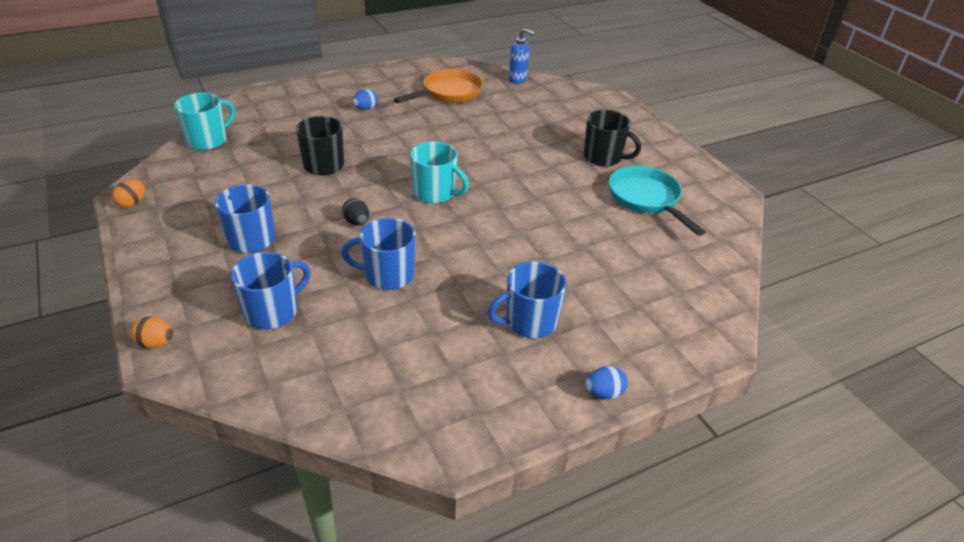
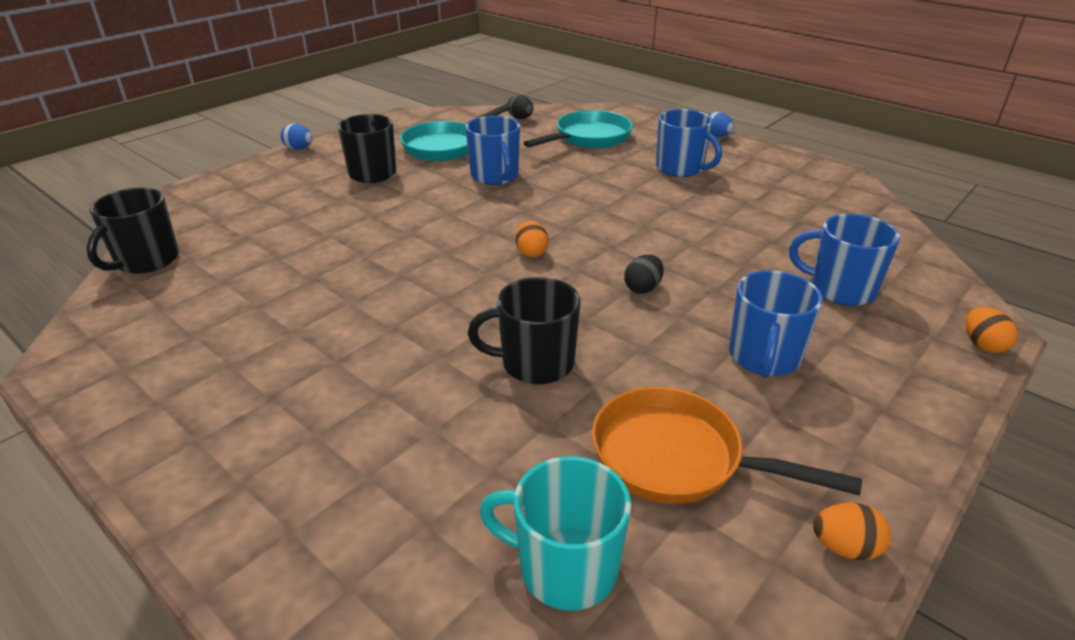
camera: 110 degrees left, 5 degrees down
blue mug [341,218,416,290] -> blue mug moved to [465,116,520,185]
blue egg [353,89,378,110] -> blue egg moved to [281,123,313,150]
orange pan [394,69,483,103] -> orange pan moved to [592,387,862,504]
turquoise mug [410,141,469,204] -> orange egg [515,220,549,258]
blue soap dispenser [509,28,535,84] -> black mug [87,188,179,274]
none -> black egg [507,95,534,119]
none -> turquoise pan [523,110,633,148]

